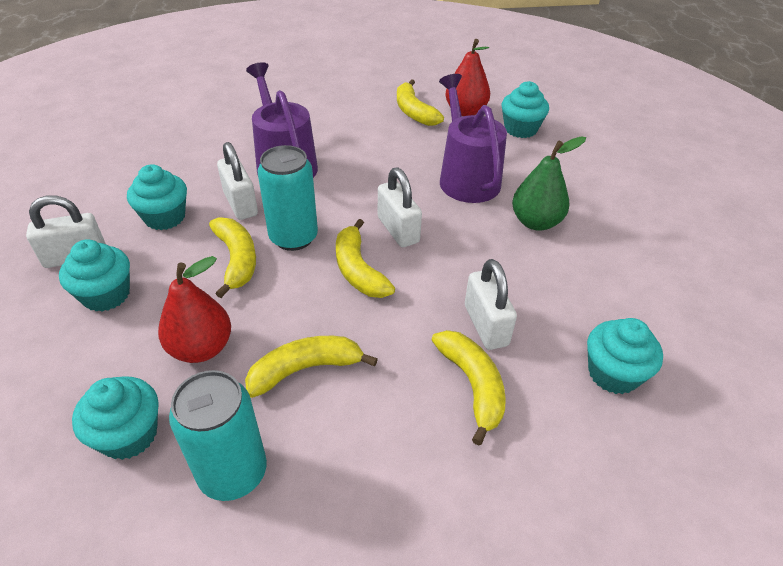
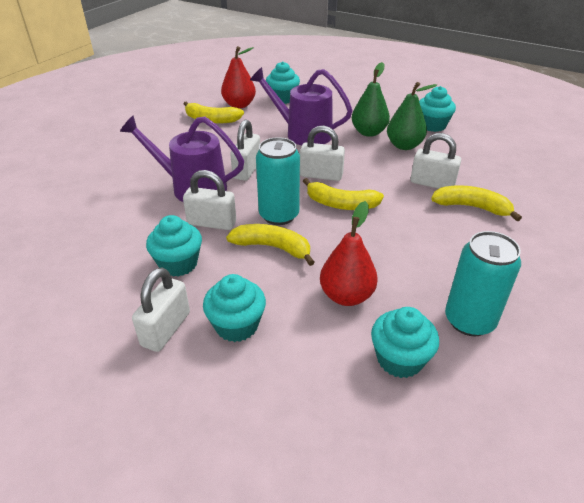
camera: 50 degrees left, 5 degrees down
yellow banana [245,336,378,398] -> none
turquoise cupcake [587,318,663,394] -> turquoise cupcake moved to [419,86,456,132]
none -> white padlock [230,119,260,181]
none -> green pear [387,82,437,150]

